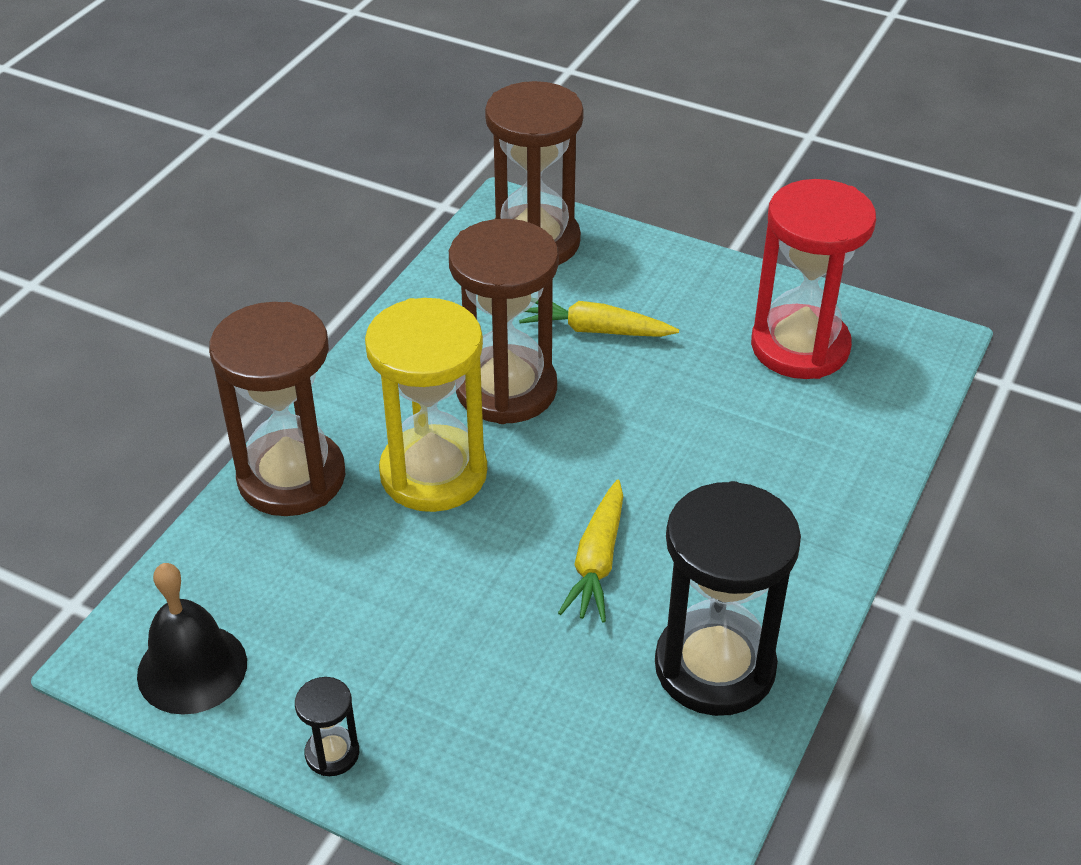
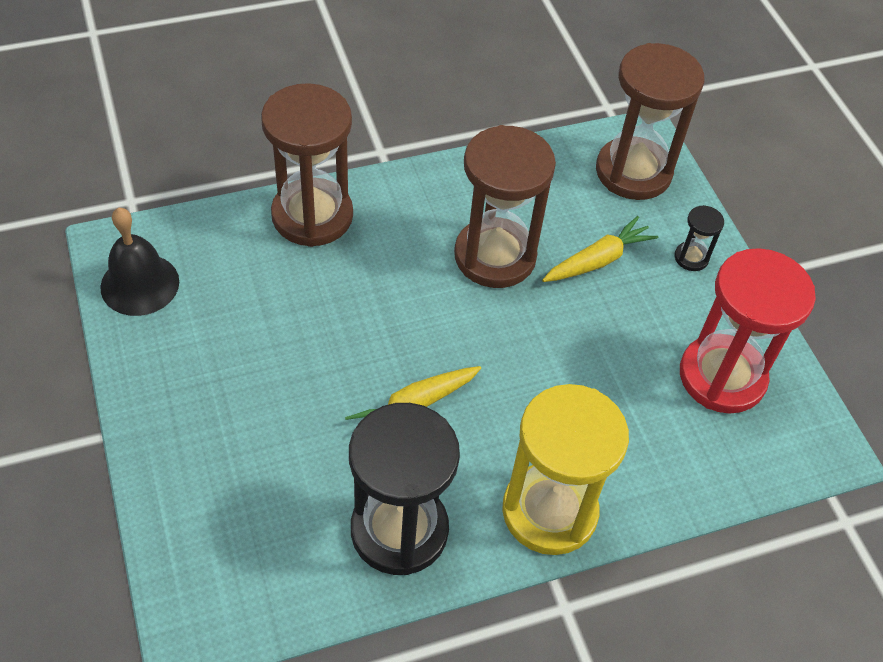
camera: 40 degrees right, 10 degrees up
black hourglass [295,677,359,776] -> black hourglass moved to [675,205,724,271]
yellow hourglass [365,298,487,512] -> yellow hourglass moved to [502,384,629,555]
yellow carrot [519,301,679,337] -> yellow carrot turned 90 degrees clockwise [542,216,658,282]

